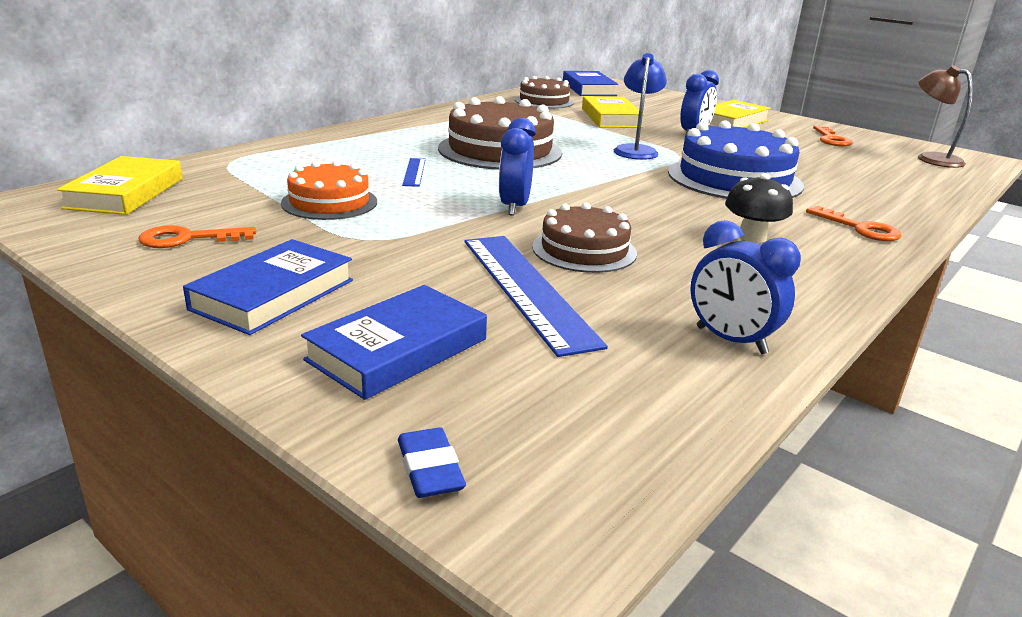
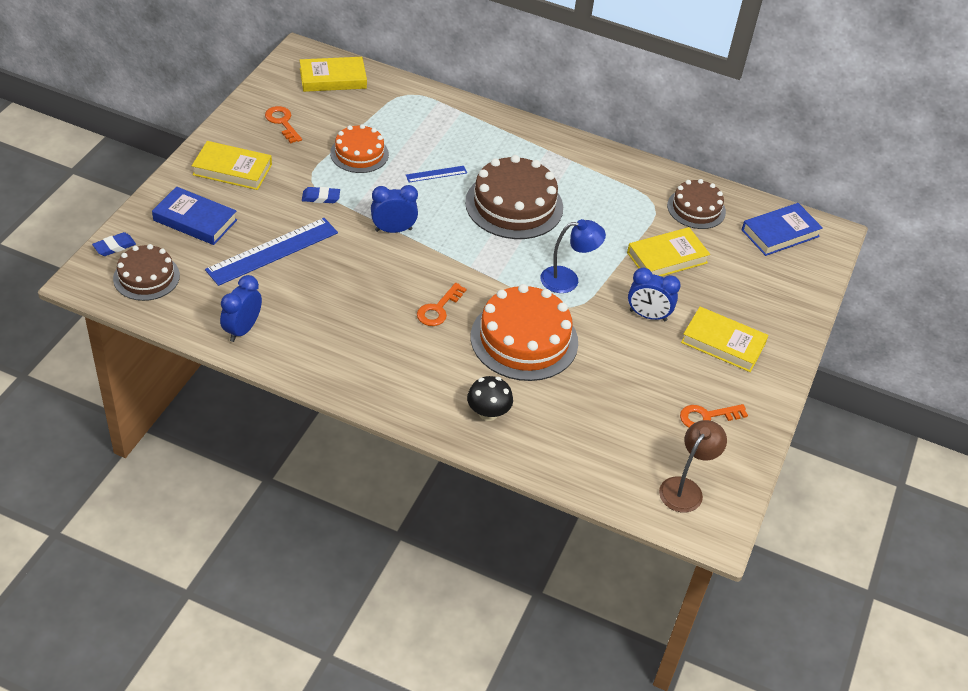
camera: 70 degrees right, 20 degrees up
blue book [183,239,353,335] -> yellow book [192,141,272,190]
brown cake [532,202,637,273] -> brown cake moved to [113,244,180,301]
blue cake [668,120,804,199] -> orange cake [471,284,578,381]
black mushroom [725,173,793,243] -> black mushroom moved to [467,376,513,421]
orange key [806,206,902,241] -> orange key moved to [417,283,467,326]
none -> blue eraser [302,187,340,203]

